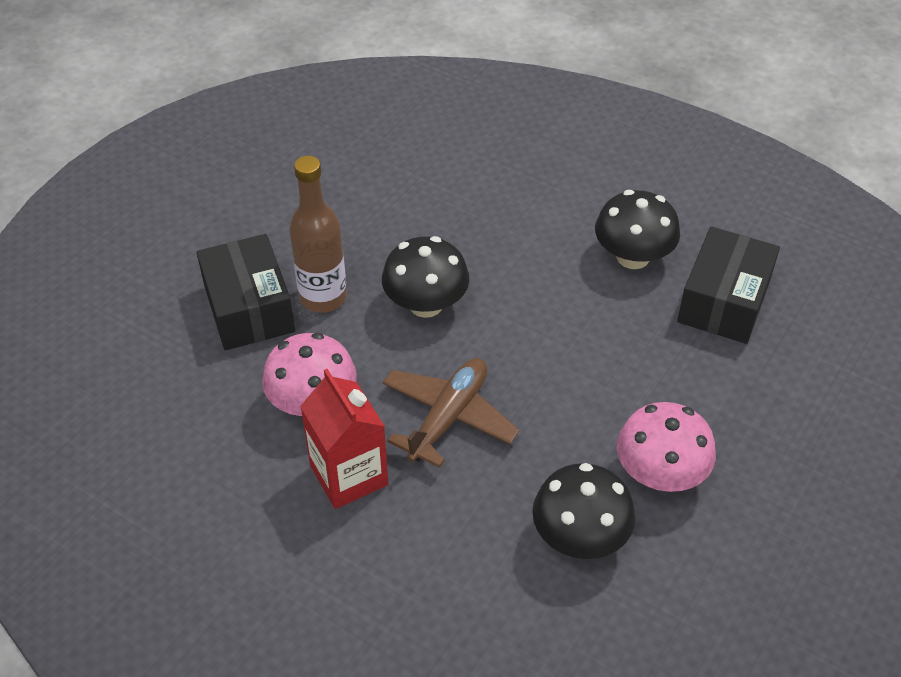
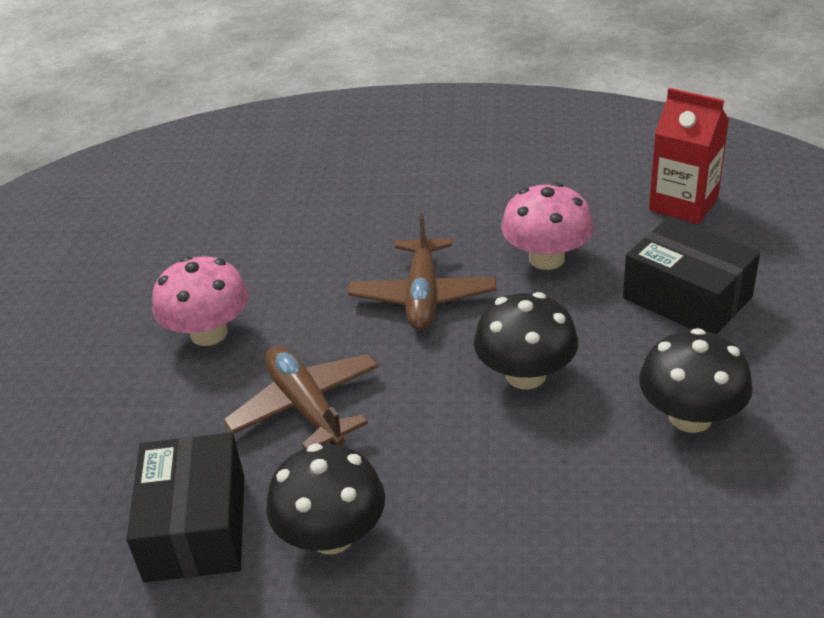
camera: 155 degrees right, 10 degrees down
brown bottle [289,156,347,313] -> none
red carton [300,369,388,509] -> red carton moved to [649,88,729,224]
black mushroom [532,463,635,559] -> black mushroom moved to [639,328,753,433]
none -> brown plane [223,346,379,449]

